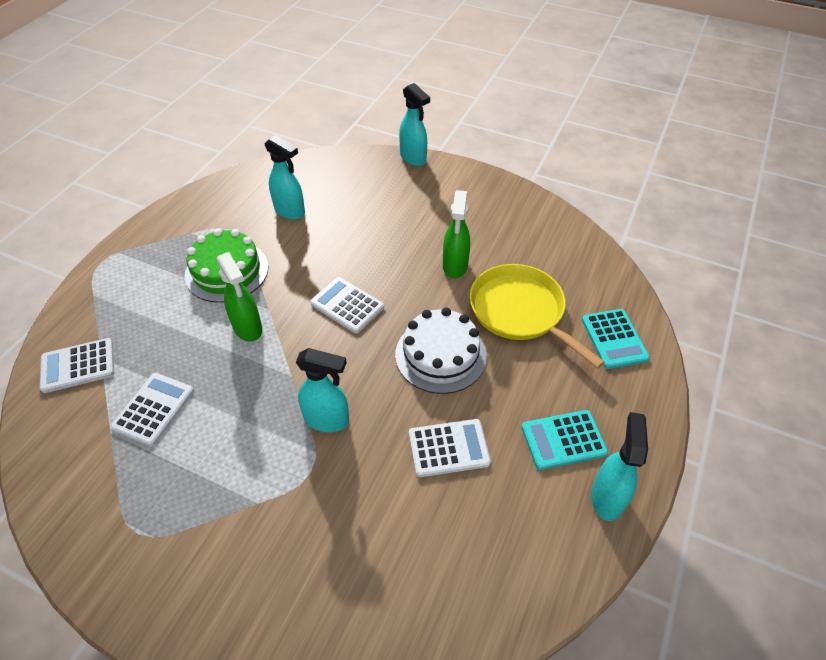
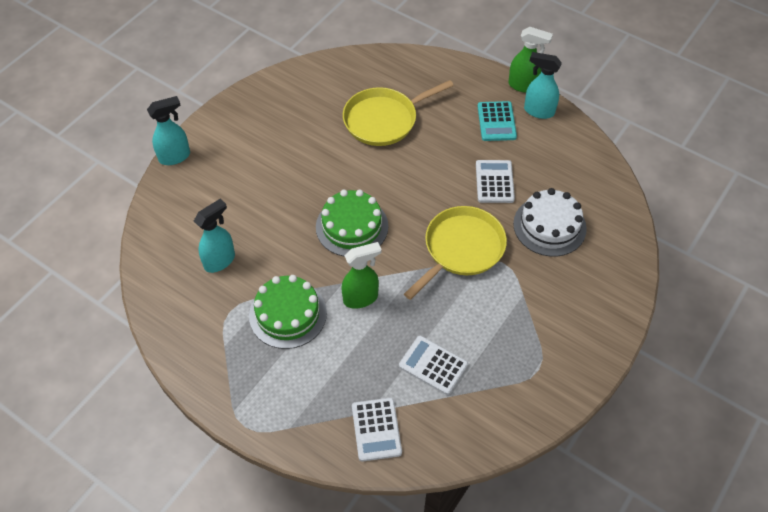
camera: 80 degrees left, 5 degrees up
turquoise spray bottle [296,348,349,432] -> yellow pan [404,206,507,300]
white calculator [310,277,384,333] -> green cake [316,190,388,257]
white cake [395,307,487,394] -> white cake moved to [513,188,587,257]
green spray bottle [443,190,470,279] -> green spray bottle moved to [508,27,553,93]
turquoise calculator [582,309,650,369] -> none

